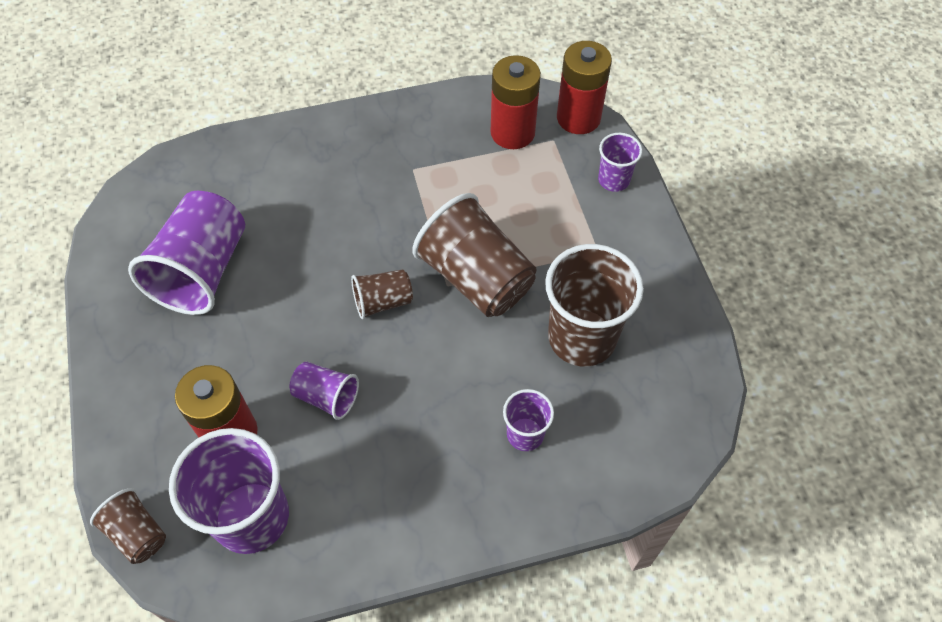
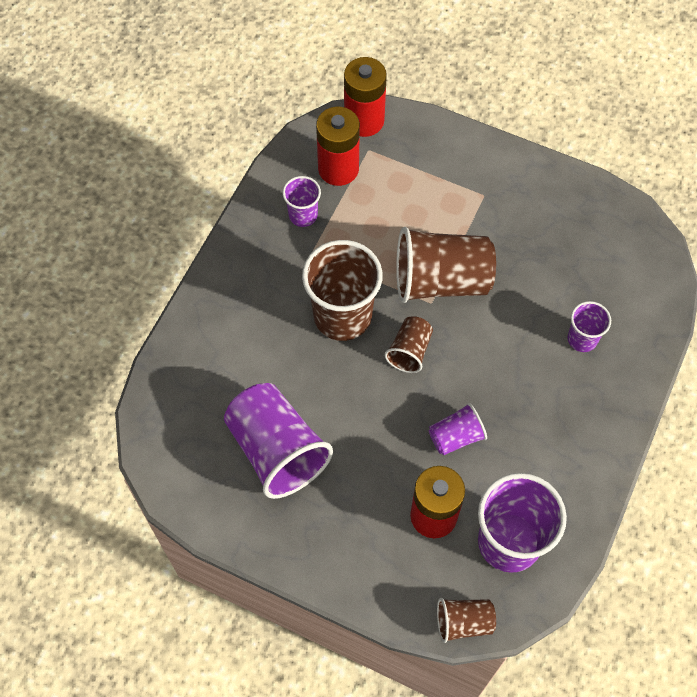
camera: 50 degrees left, 5 degrees up
brown cup [545,244,644,366] -> brown cup moved to [302,240,383,341]
purple cup [598,133,642,192] -> purple cup moved to [283,176,321,227]

